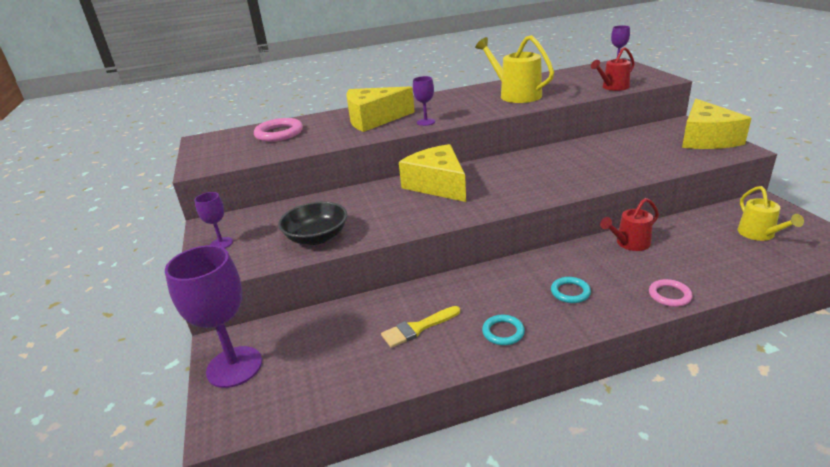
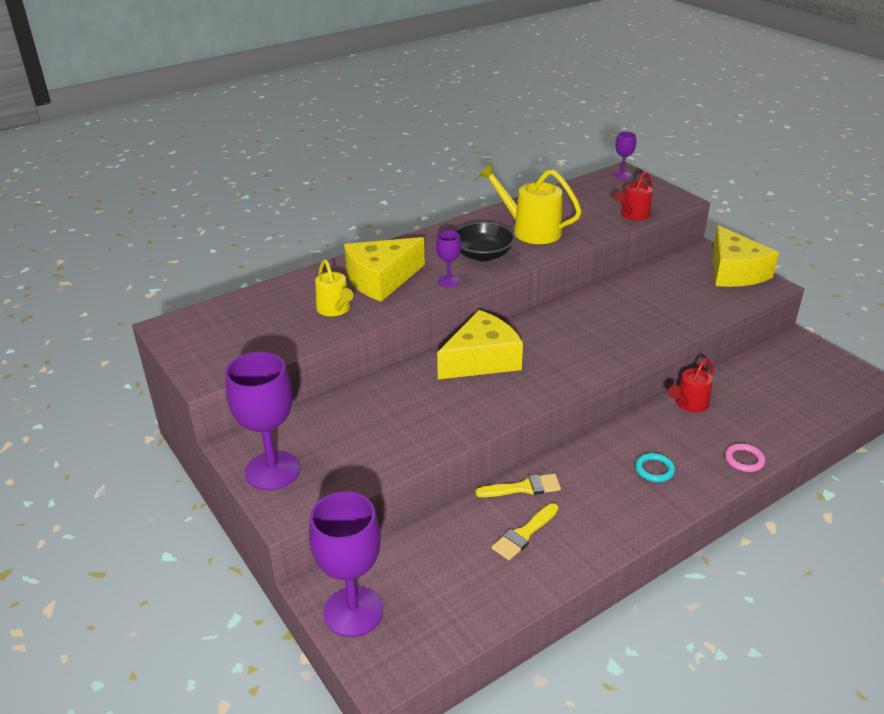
camera: 20 degrees left, 5 degrees up
purple goblet [195,192,233,248] -> purple goblet [225,352,300,490], size x2.05
pink ring [254,118,303,142] -> none
black bowl [278,202,347,245] -> black bowl moved to [455,222,515,261]
yellow cheese [399,144,466,202] -> yellow cheese turned 105 degrees clockwise [437,310,523,379]
turquoise ring [482,315,525,345] -> none
yellow watering can [738,186,804,241] -> yellow watering can moved to [315,260,353,316]
none -> yellow brush [476,474,561,497]

